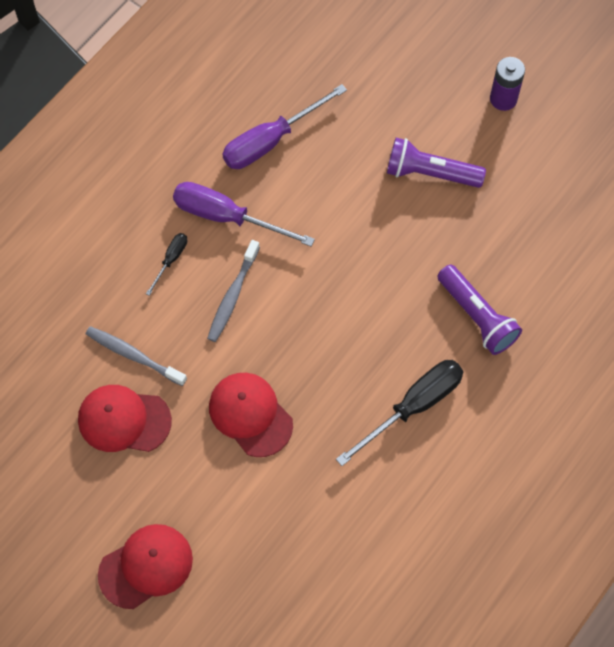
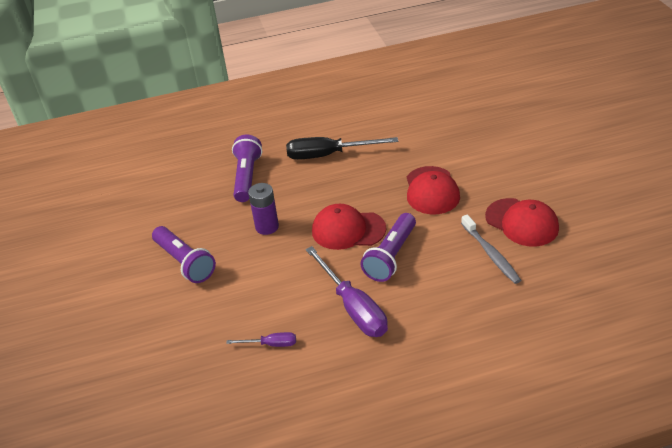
camera: 140 degrees left, 25 degrees down
red cap [98,524,193,609] -> red cap moved to [312,204,386,250]
black screwdriver [146,233,187,296] -> none
grey toothbrush [207,240,260,342] -> purple flashlight [360,213,416,282]
purple screwdriver [222,84,347,169] -> purple screwdriver [226,332,296,347], size x0.49
purple battery [490,57,525,111] -> purple battery moved to [248,183,279,235]

